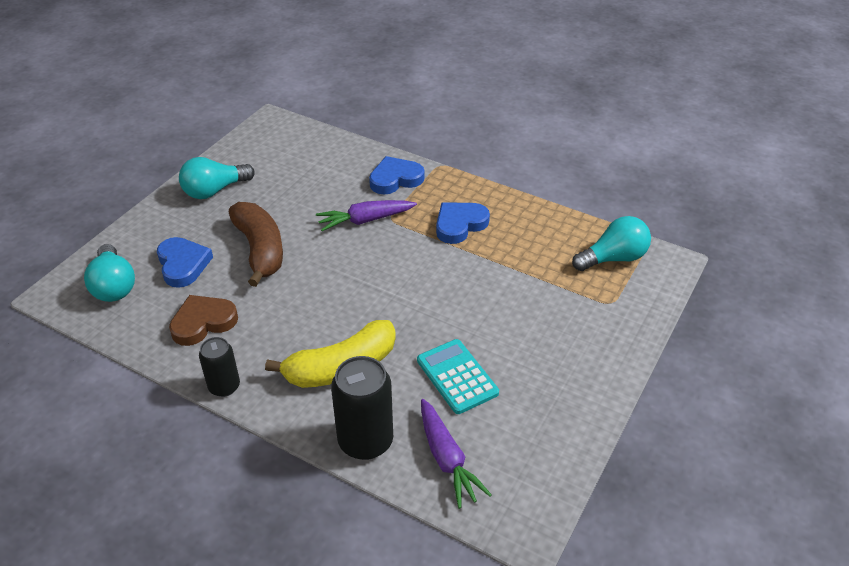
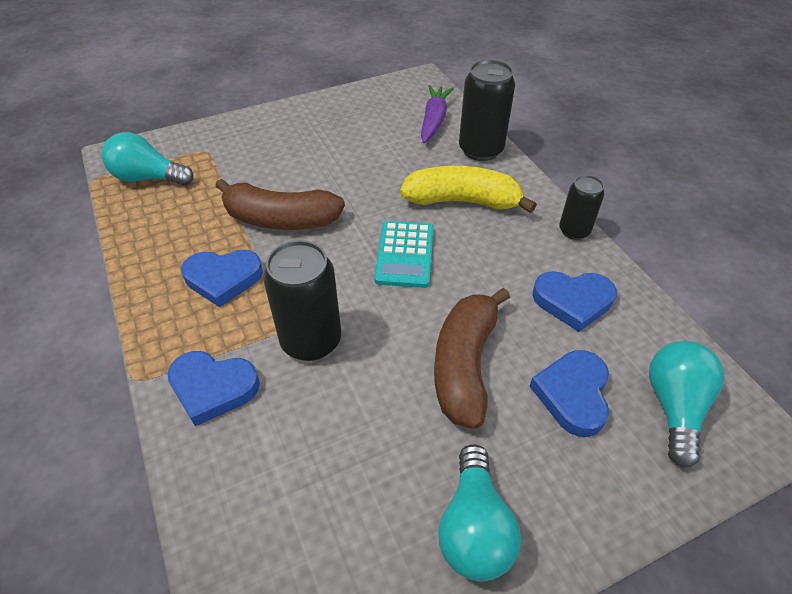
camera: 145 degrees left, 5 degrees up
brown heart [169,295,238,346] -> blue heart [532,271,617,332]
turquoise light bulb [179,157,255,199] -> turquoise light bulb turned 90 degrees clockwise [438,445,521,581]
purple carrot [316,200,417,231] -> black can [263,240,341,361]
turquoise calculator [417,339,499,414] -> turquoise calculator moved to [374,221,434,288]
none -> brown banana [215,179,345,230]

